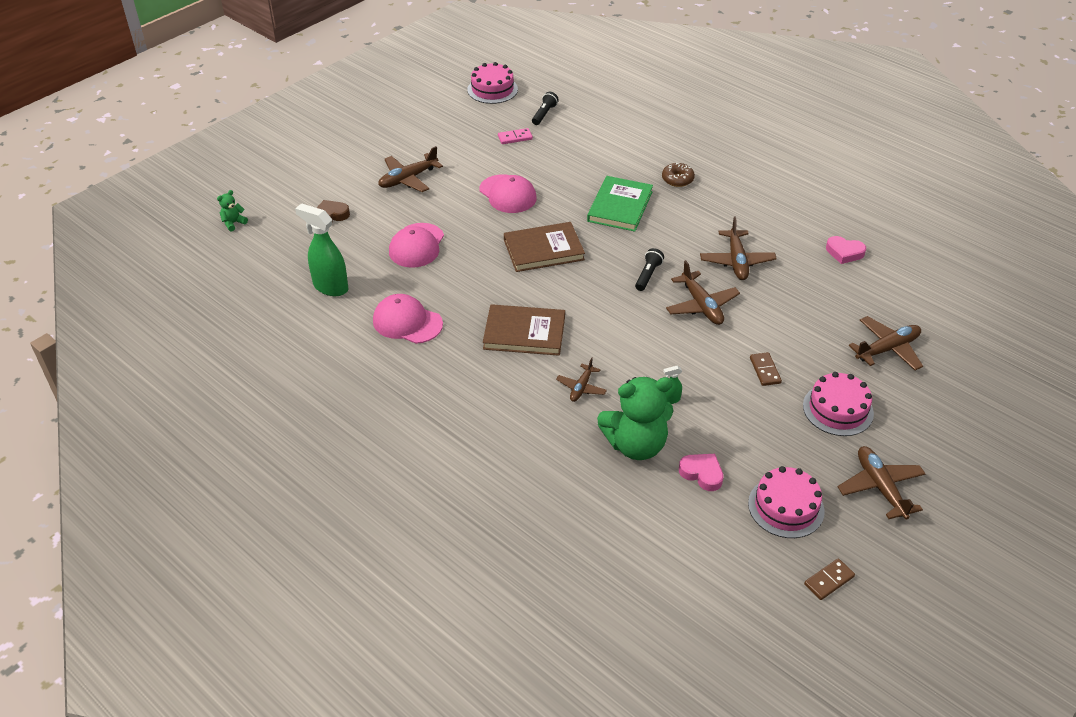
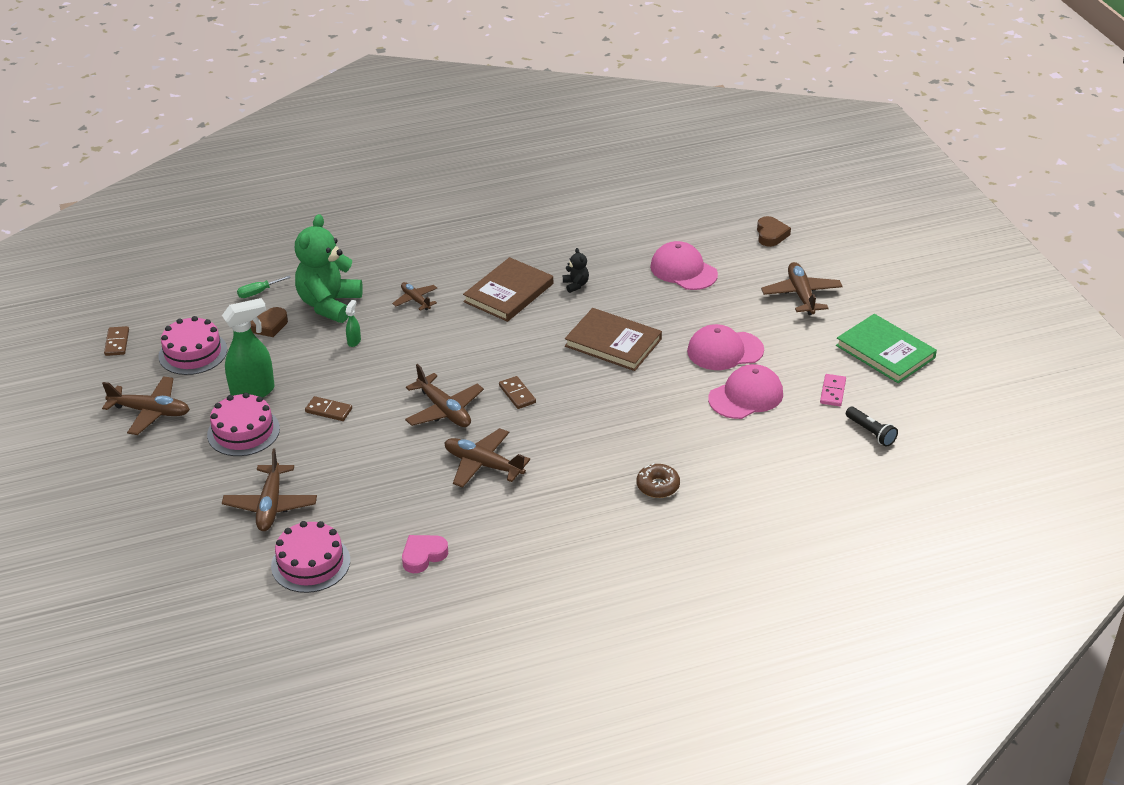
camera: 120 degrees right, 5 degrees down
green teddy bear [217,190,248,232] -> none
green spray bottle [295,203,349,296] -> green spray bottle moved to [222,298,275,398]
pink cap [373,294,443,344] -> pink cap moved to [708,364,783,419]
pink cake [467,62,518,104] -> pink cake moved to [271,521,350,593]
brown book [504,222,585,272] -> brown book turned 75 degrees counterclockwise [565,308,662,371]
green book [587,176,653,232] -> green book moved to [836,314,937,383]
black flashlight [635,248,664,291] -> brown domino [499,376,536,409]
brown plane [666,260,740,325] -> brown plane turned 135 degrees counterclockwise [405,364,484,427]
pink heart [679,454,724,491] -> brown heart [250,307,288,337]
none -> green screwdriver [237,276,291,298]
none -> black teddy bear [563,248,589,293]

